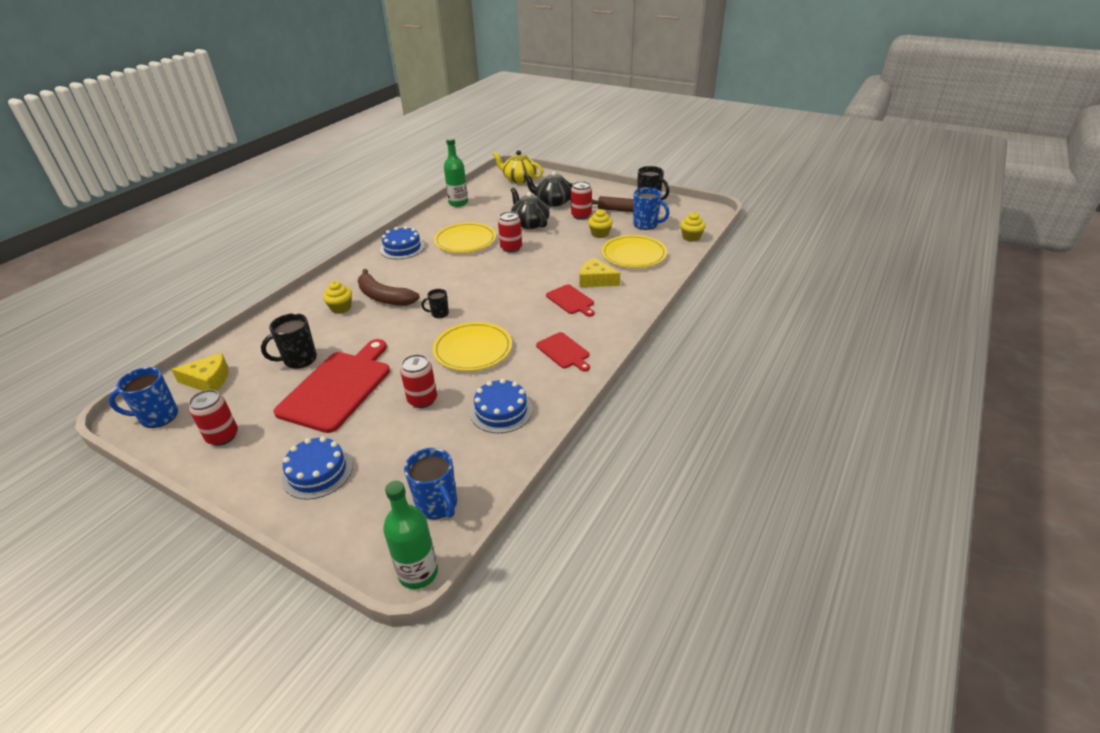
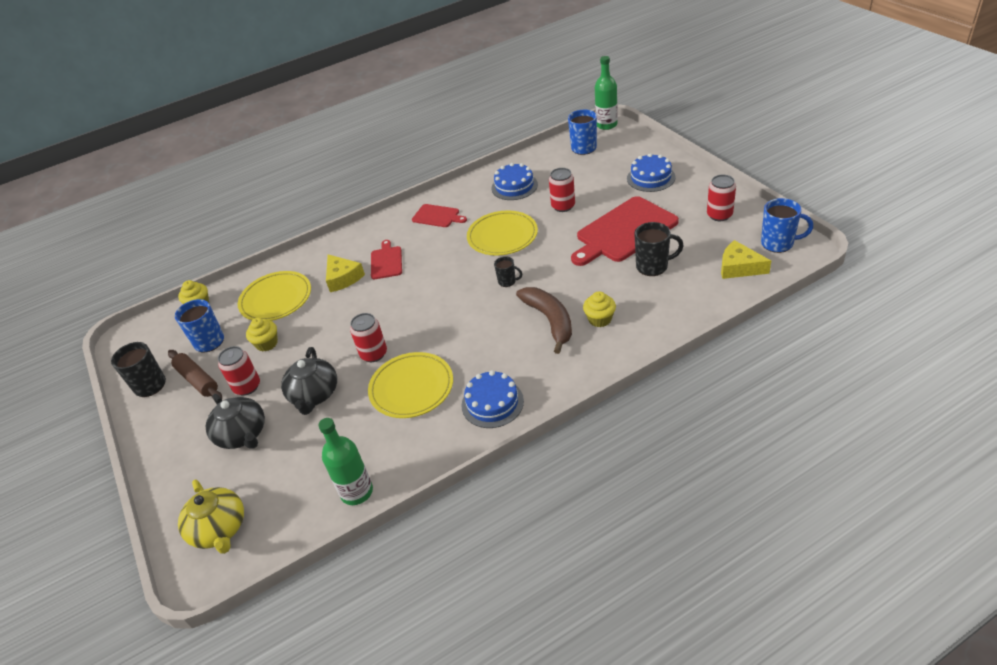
camera: 145 degrees left, 5 degrees up
red cutting board [536,332,590,372] -> red cutting board turned 120 degrees clockwise [412,204,467,227]

